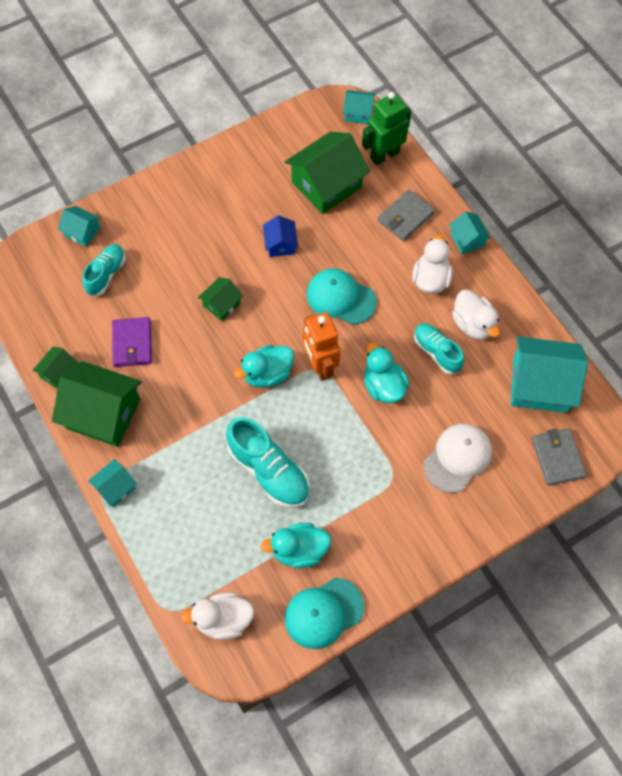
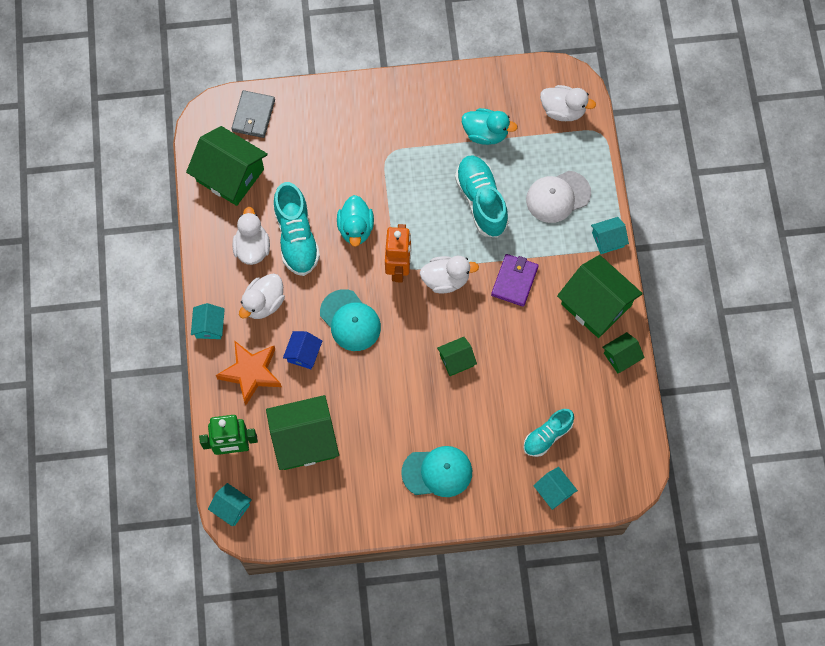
camera: 155 degrees left, 5 degrees up
purple wallet [112,317,152,367] -> purple wallet moved to [491,254,539,307]
turquoise duck [234,345,294,388] -> white duck [420,256,479,293]
blue house [263,215,298,257] -> blue house moved to [283,331,322,369]
turquoise cap [285,578,364,649] -> turquoise cap moved to [401,446,472,497]
grey wallet [378,190,435,241] -> orange star [216,340,282,405]
turquoise shoe [414,323,464,374] -> turquoise shoe [273,182,320,276], size x1.57
white cap [424,424,492,493] -> white cap moved to [526,171,591,223]
turquoise house [511,336,588,413] -> green house [186,126,268,206]

